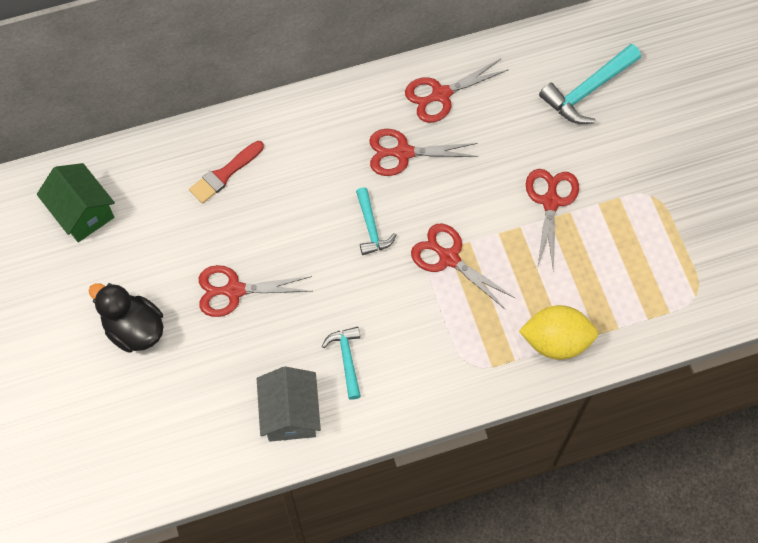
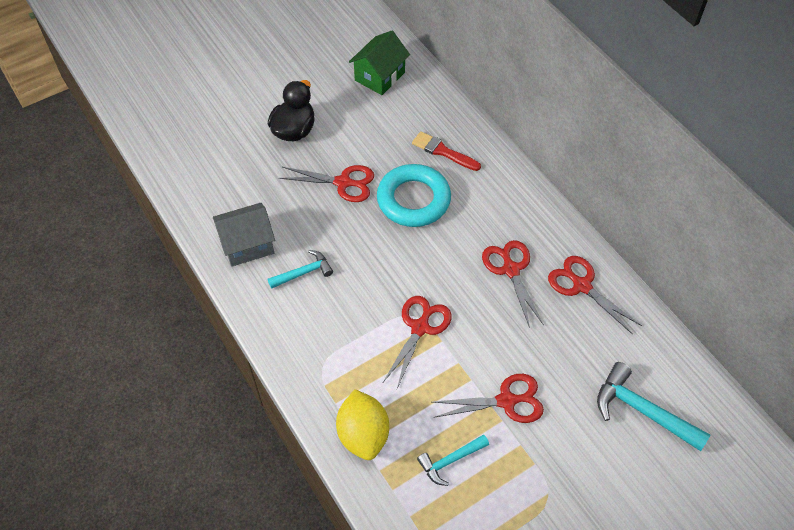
camera: 75 degrees right, 10 degrees down
red scissors [199,265,312,317] -> red scissors turned 120 degrees clockwise [279,165,374,202]
turquoise hammer [356,187,396,255] -> turquoise hammer moved to [417,435,489,486]
none -> turquoise ring [377,164,451,227]

